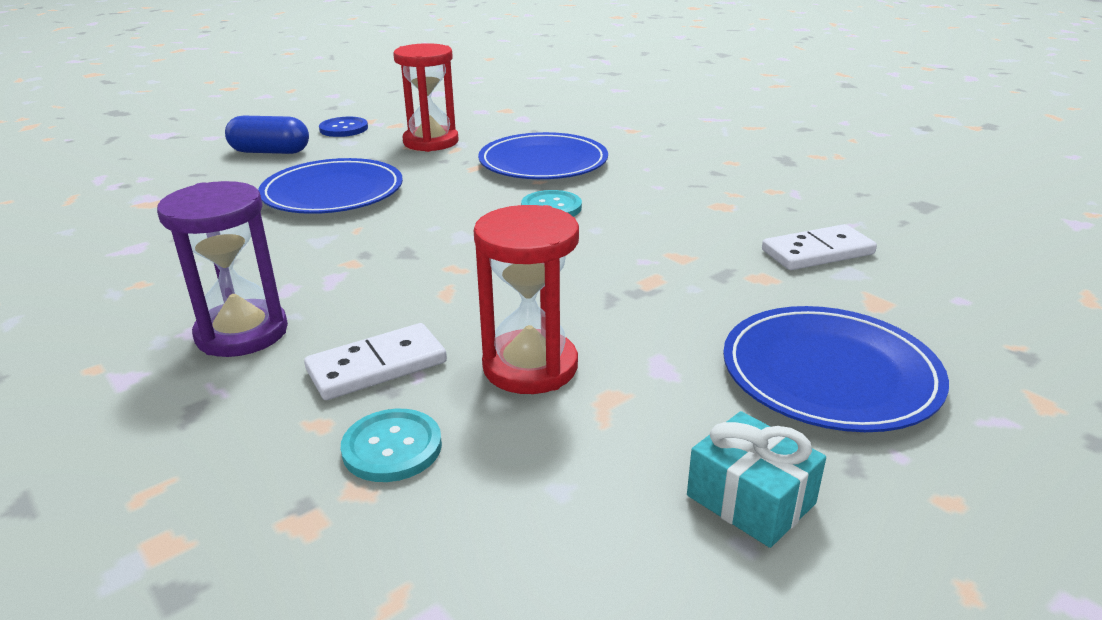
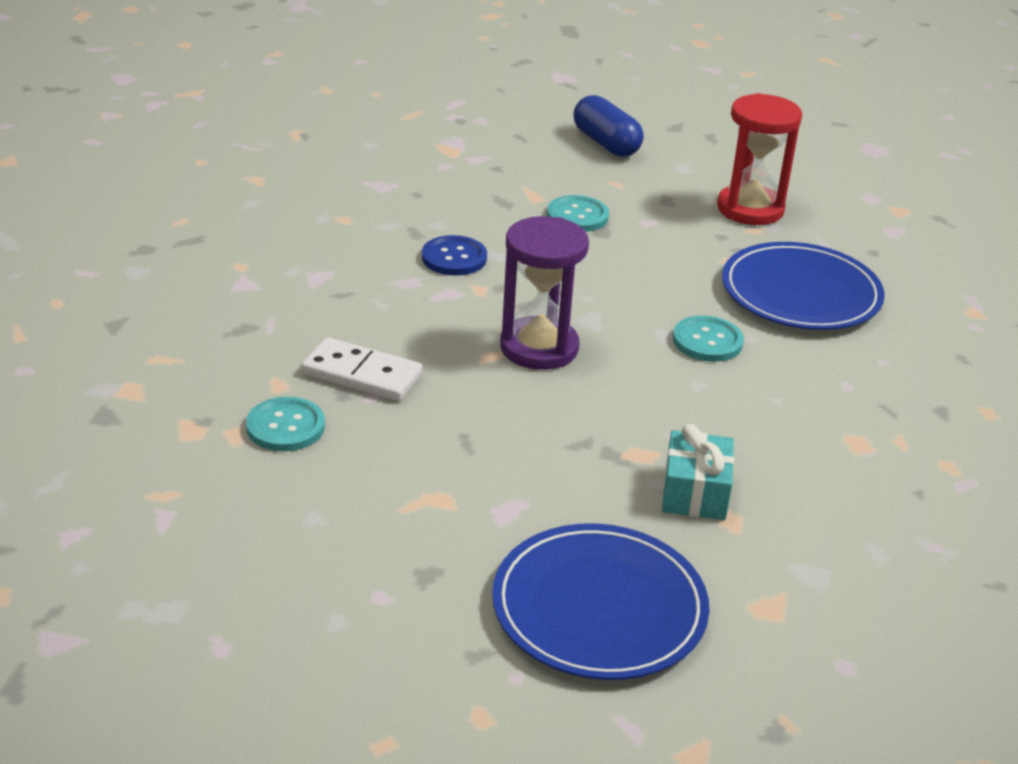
camera: 50 degrees right, 5 degrees up
purple hourglass [157,181,288,357] -> purple hourglass moved to [500,216,589,370]
blue plate [258,158,403,214] -> turquoise button [547,195,609,232]
blue button [319,117,368,137] -> blue button moved to [422,235,487,276]
red hourglass [474,205,579,394] -> none
turquoise gift [687,411,826,548] -> turquoise gift moved to [662,424,734,520]
white domino [762,224,877,270] -> none

